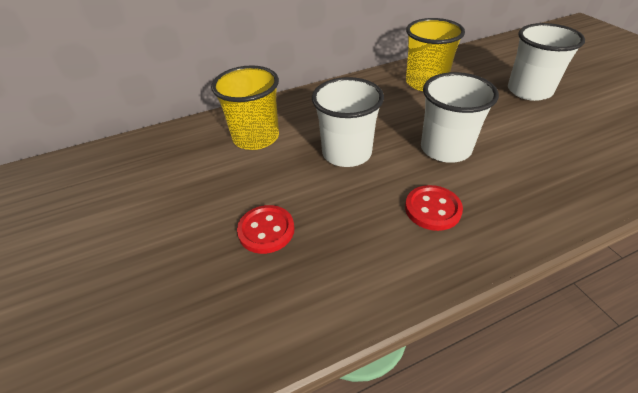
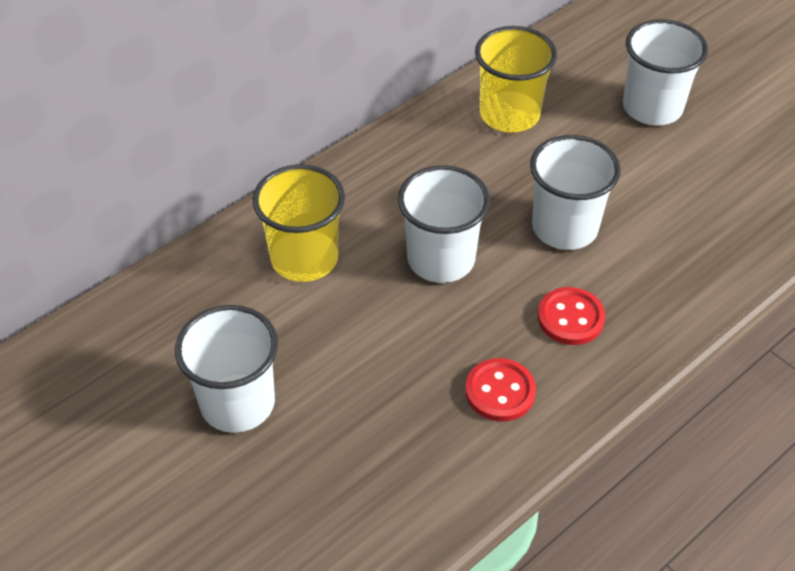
camera: 20 degrees left, 5 degrees up
red button [237,205,294,254] -> red button moved to [465,358,536,422]
none -> white cup [175,305,278,433]

